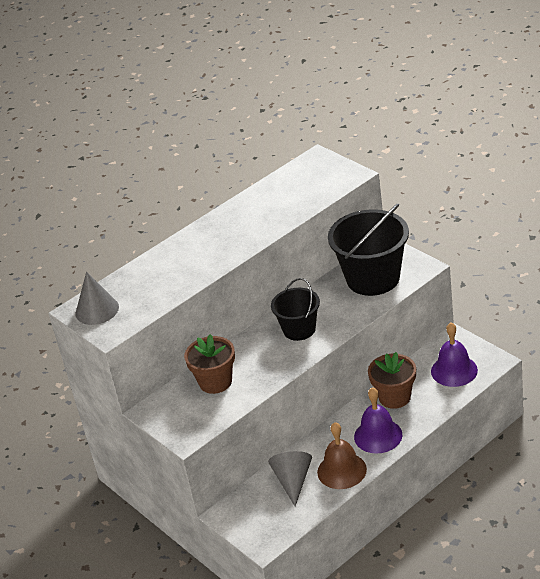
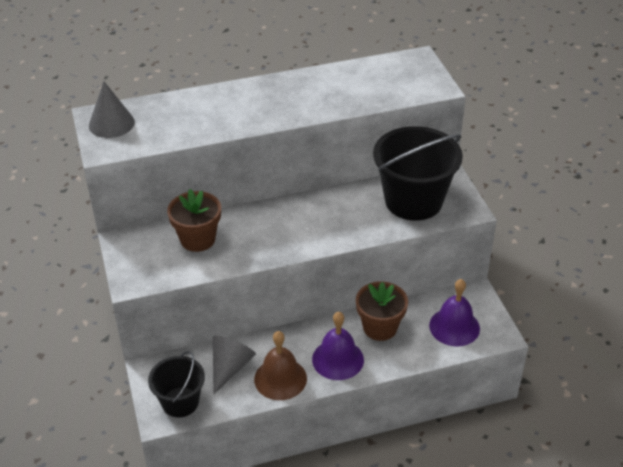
camera: 20 degrees right, 5 degrees up
black bucket [271,278,320,341] -> black bucket moved to [148,351,205,418]

